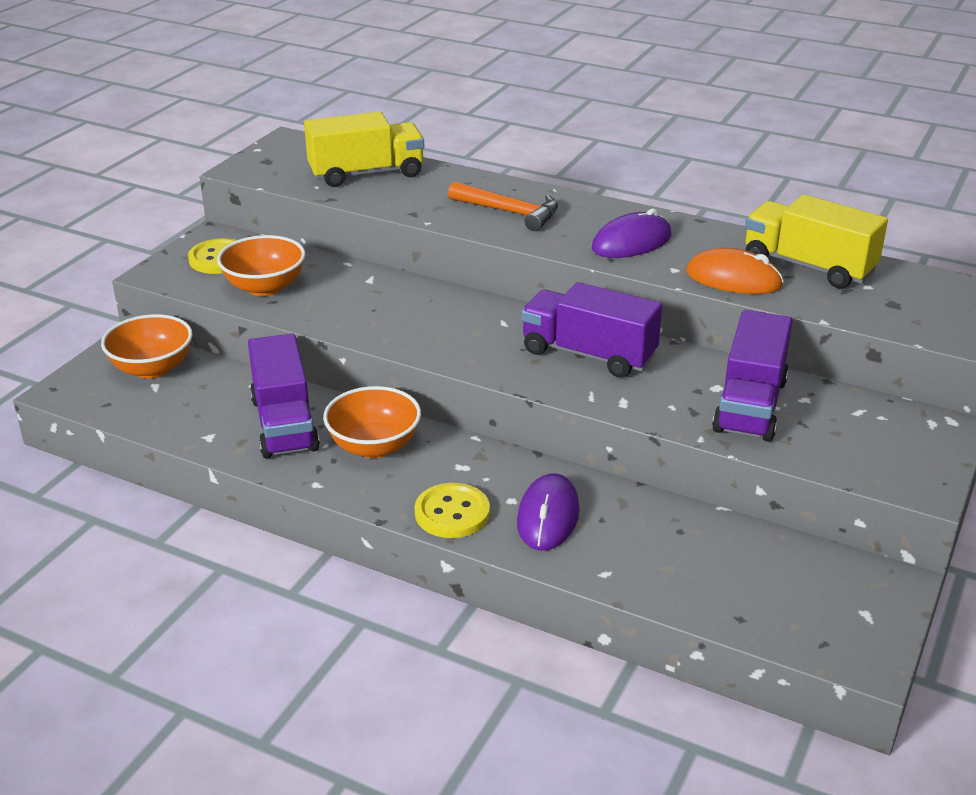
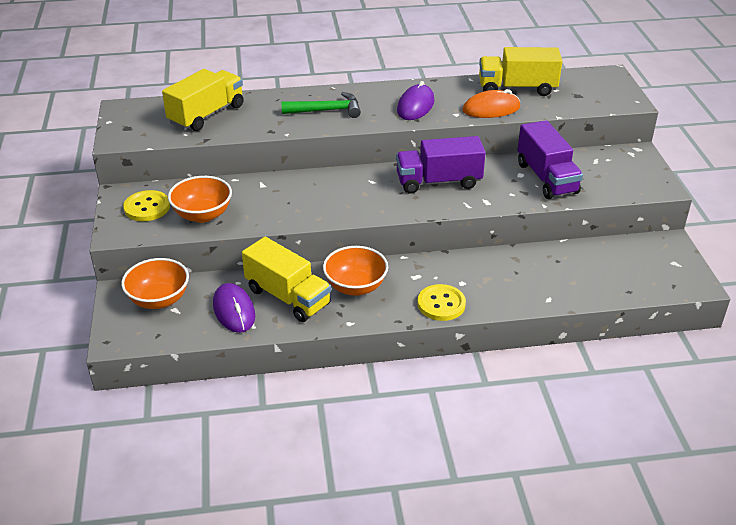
camera: 35 degrees left, 5 degrees up
purple truck [248,334,320,458] -> yellow truck [242,237,331,322]
orange hammer [448,182,558,231] -> green hammer [281,92,361,118]
purple mouse [517,474,579,550] -> purple mouse moved to [213,283,255,333]

